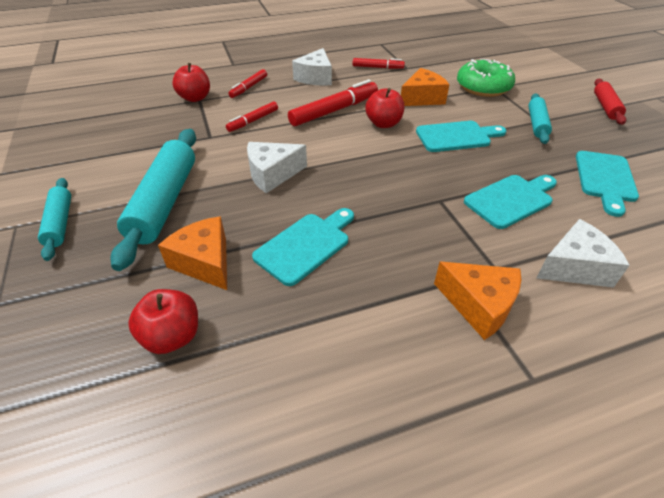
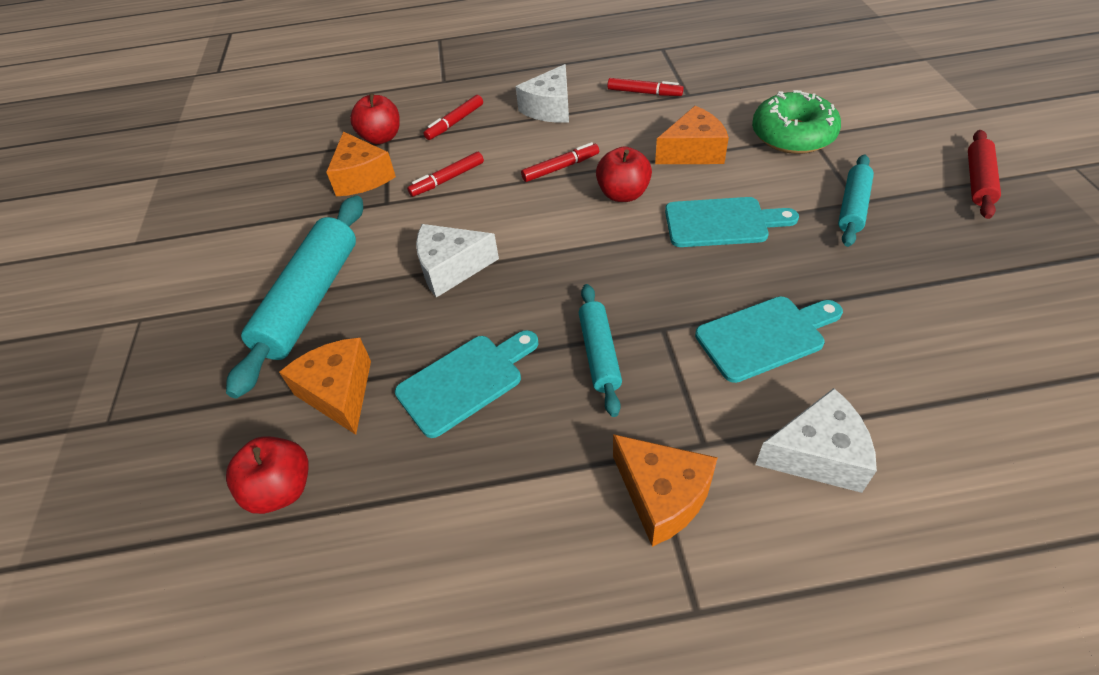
camera: 15 degrees right, 5 degrees up
turquoise rolling pin [38,178,71,261] -> turquoise rolling pin moved to [579,284,622,417]
red marker [288,79,378,126] -> red marker [521,142,599,182], size x0.57
turquoise cutting board [576,151,639,217] -> none
none -> orange cheese [326,131,396,196]

